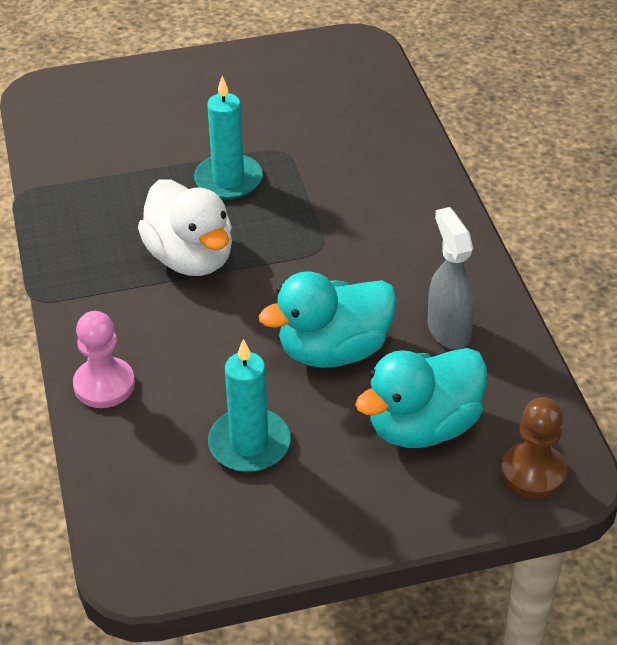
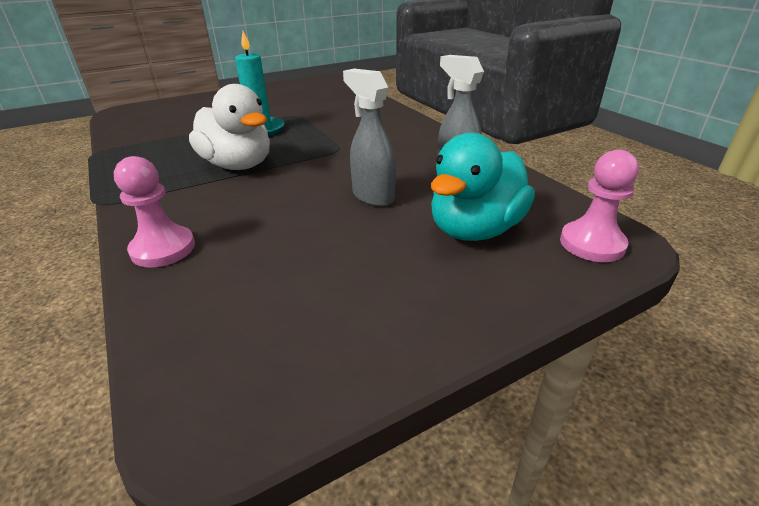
camera: 15 degrees left, 10 degrees down
turquoise candle [208,339,291,472] -> none
turquoise duck [259,271,397,368] -> grey spray bottle [343,69,396,207]
brown pawn [501,397,567,498] -> pink pawn [560,150,639,262]

